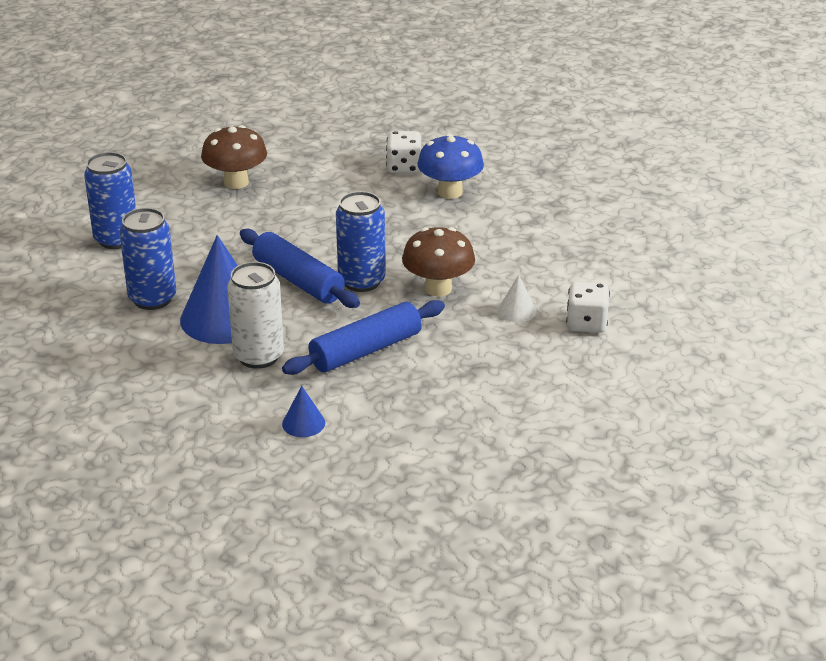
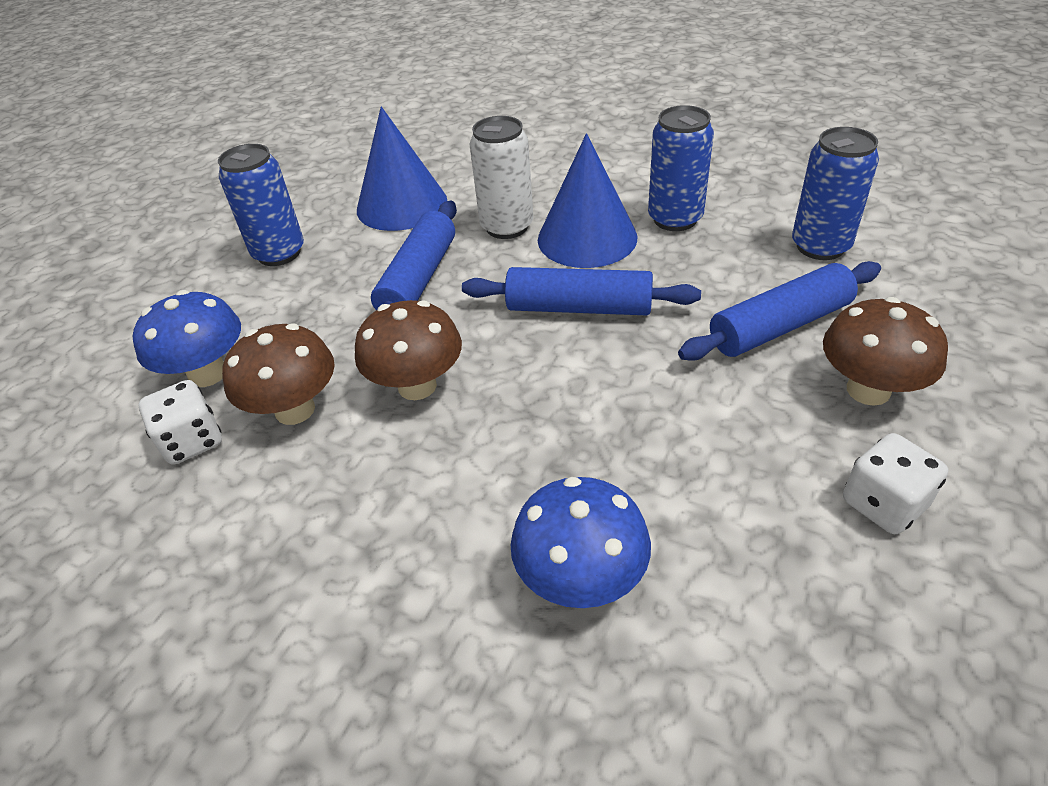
camera: 145 degrees right, 10 degrees up
blue cone [282,386,325,437] -> blue cone [357,107,447,231], size x2.24
blue can [336,191,386,292] -> blue can moved to [218,144,304,266]
white dice [386,131,421,173] -> white dice moved to [843,433,948,534]
white cone [497,275,536,322] -> brown mushroom [222,323,335,425]
none -> blue mushroom [133,290,241,387]
none -> blue rolling pin [678,261,881,360]

